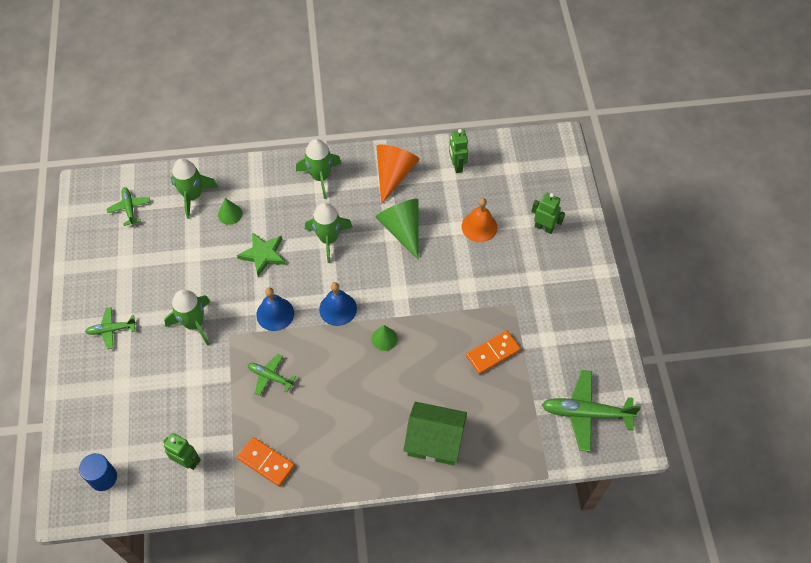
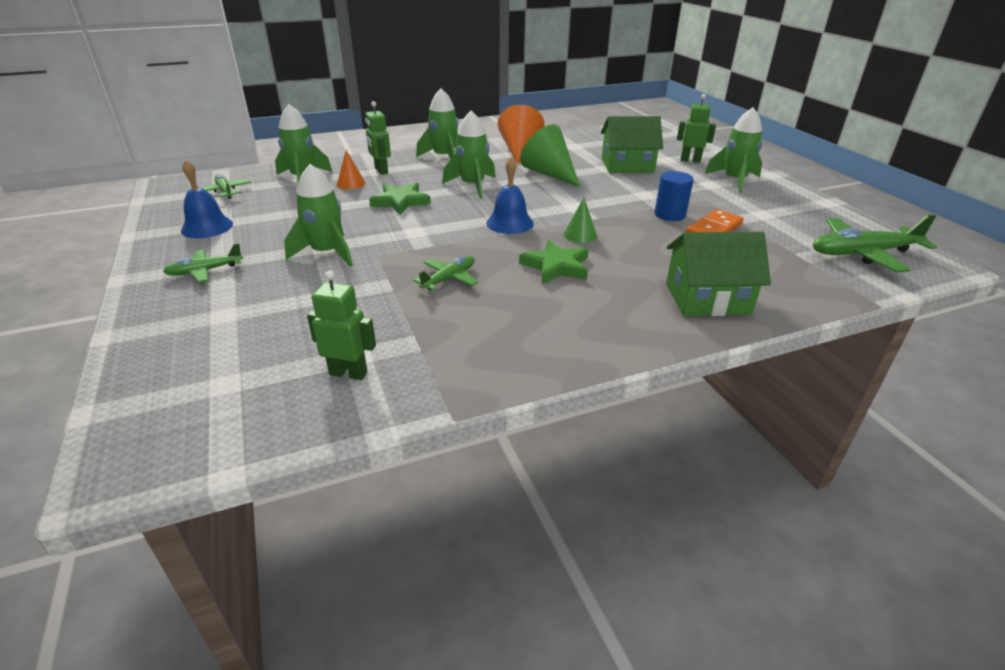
camera: 15 degrees left, 25 degrees down
blue cylinder [79,453,117,491] -> blue cylinder moved to [655,171,694,221]
green cone [218,198,242,225] -> orange cone [337,150,366,190]
orange domino [237,437,295,487] -> none
green plane [248,354,296,396] -> green plane turned 120 degrees clockwise [413,256,478,291]
blue bell [256,287,294,331] -> blue bell moved to [181,160,233,238]
green robot [449,129,468,173] -> green robot moved to [365,101,391,175]
orange bell [462,198,497,242] -> green house [601,116,663,173]
none -> green star [519,240,589,284]
none -> green rocket [705,107,762,193]

